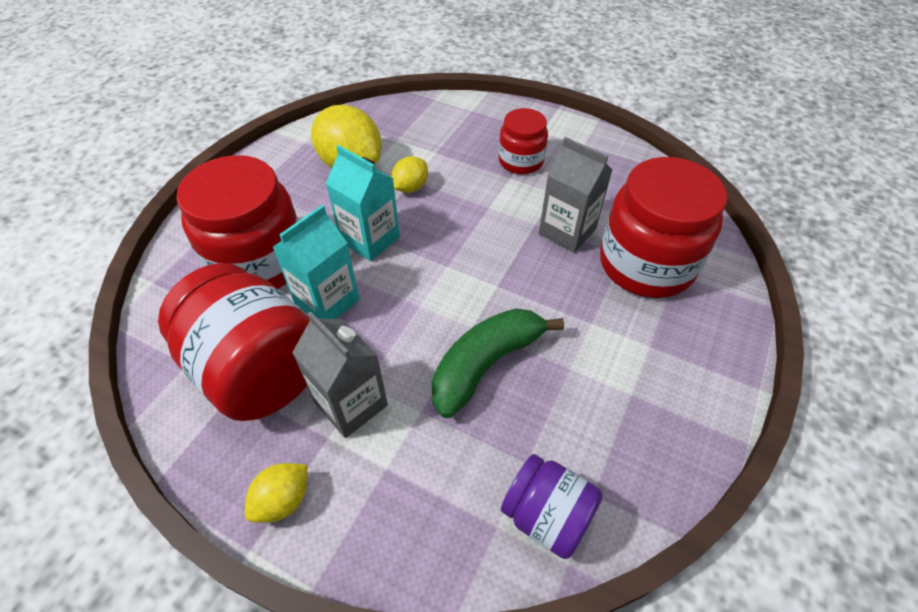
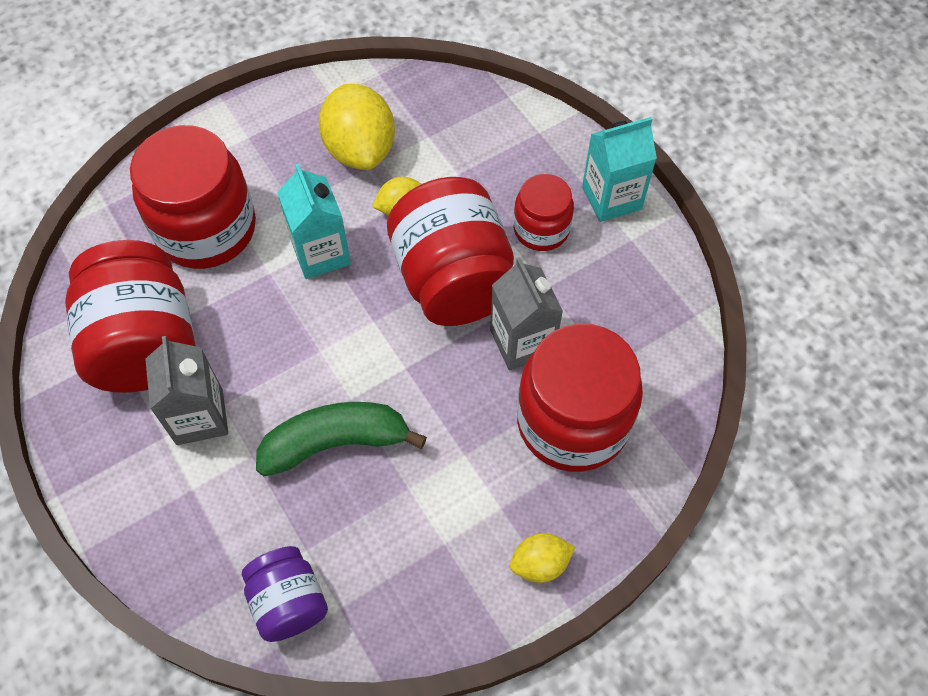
camera: 30 degrees right, 10 degrees up
yellow lemon [245,463,307,523] -> yellow lemon moved to [510,533,575,583]
turquoise carton [272,205,360,319] -> turquoise carton moved to [582,117,657,222]
none -> red jar [387,177,514,326]

